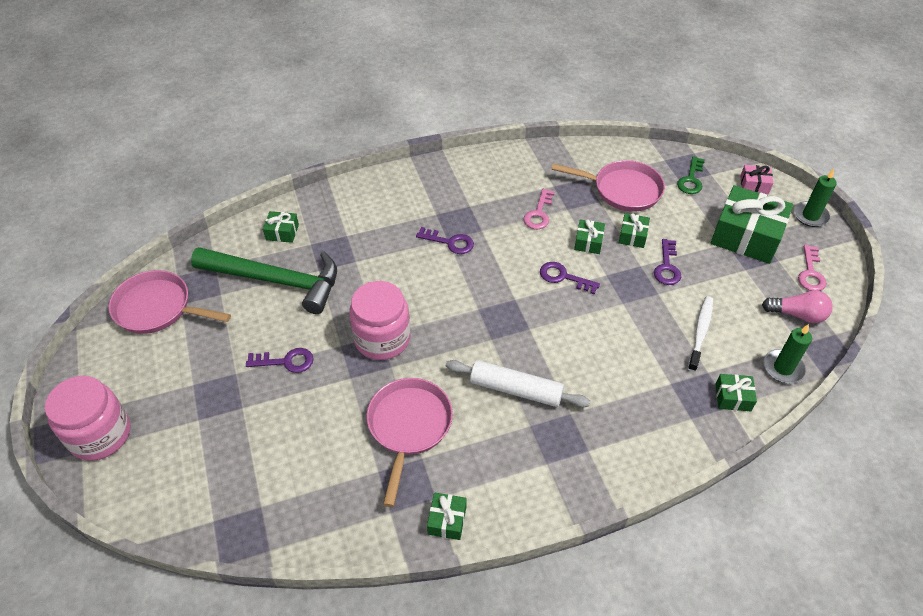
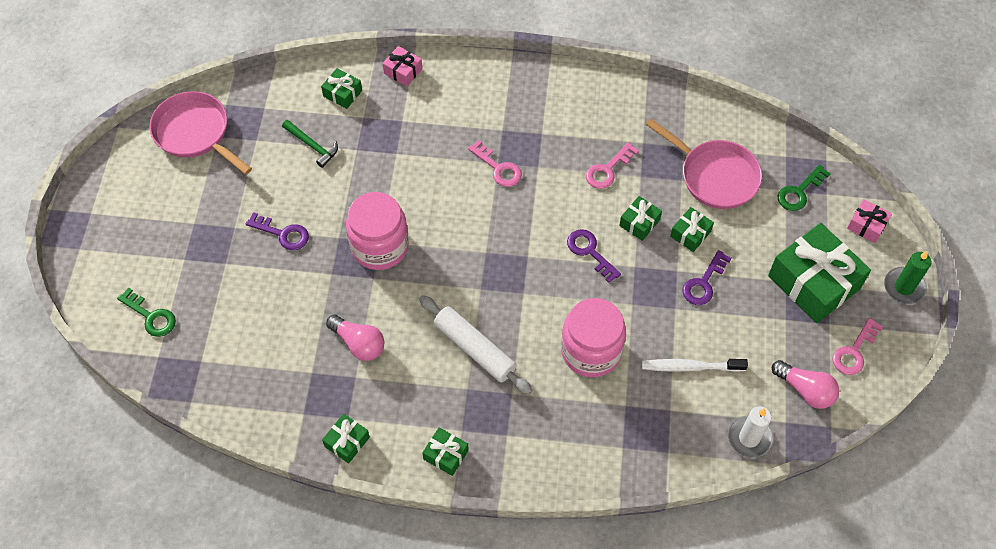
camera: 25 degrees right, 10 degrees up
pink jar [45,376,131,461] -> pink jar moved to [561,298,626,377]
green hammer [191,247,337,314] -> green hammer [282,120,338,168], size x0.43
pink pan [367,378,453,507] -> pink light bulb [326,314,384,361]
purple key [416,227,474,254] -> pink key [468,140,522,187]
white toothbrush [688,296,713,372] -> white toothbrush turned 135 degrees counterclockwise [642,359,748,372]
green gift [715,374,757,411] -> green gift moved to [422,427,469,476]
green candle [763,324,812,383] -> white candle [728,406,773,458]
none -> green key [117,288,176,337]
none -> pink gift [383,46,422,86]

